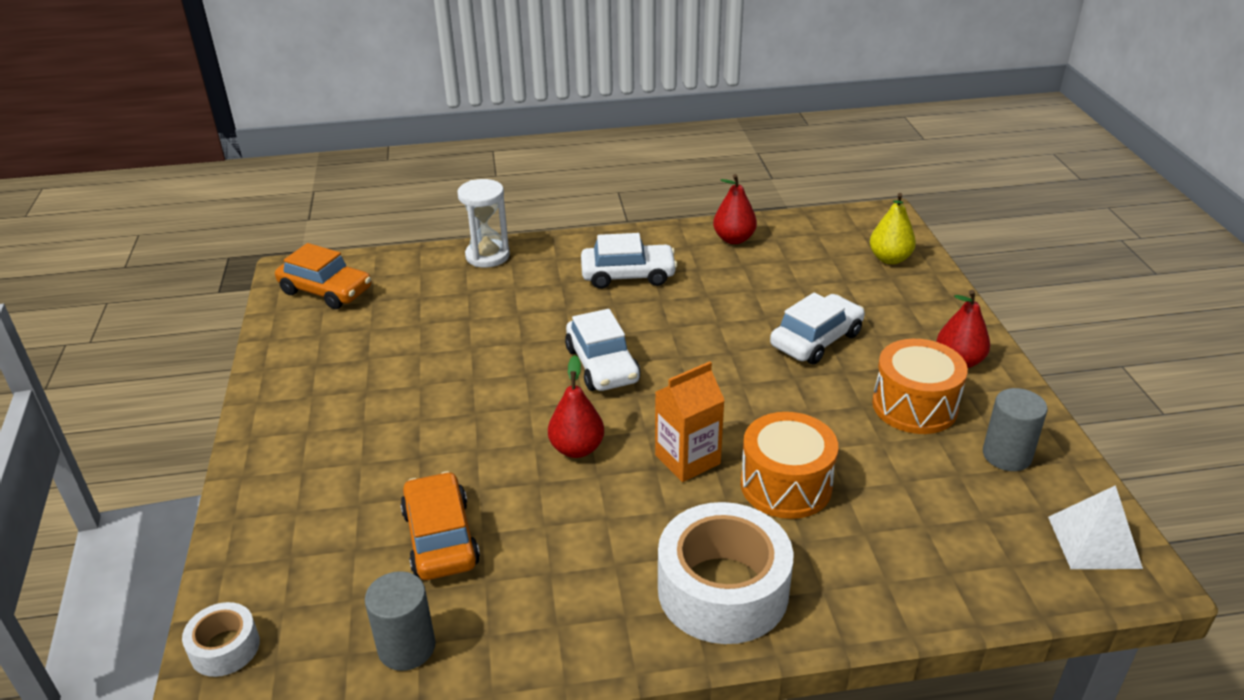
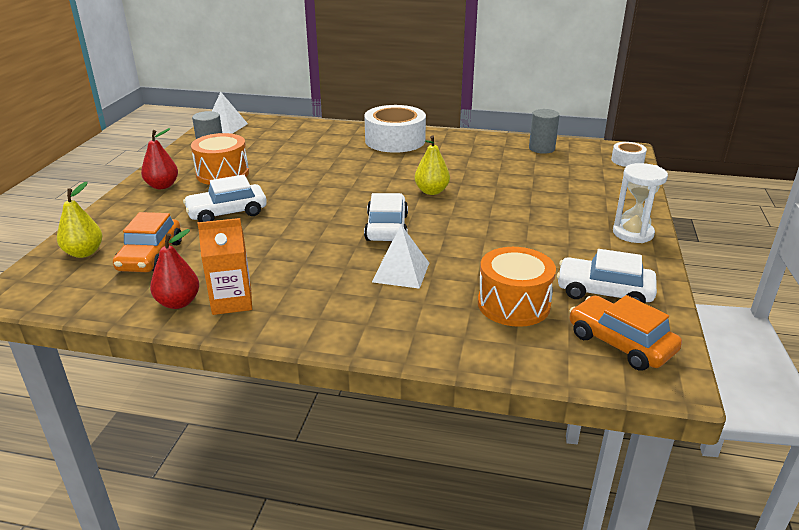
camera: 160 degrees left, 5 degrees down
orange car [400,471,480,580] -> orange car moved to [113,212,182,272]
white hourglass [457,179,510,268] -> white hourglass moved to [613,163,668,243]
red pear [548,355,604,458] -> yellow pear [415,135,450,195]
white car [581,233,677,289] -> white car moved to [557,249,657,303]
orange carton [655,361,725,482] -> orange carton moved to [198,218,252,315]
orange drum [741,412,839,519] -> orange drum moved to [478,247,556,327]
none -> white pyramid [372,225,429,289]

